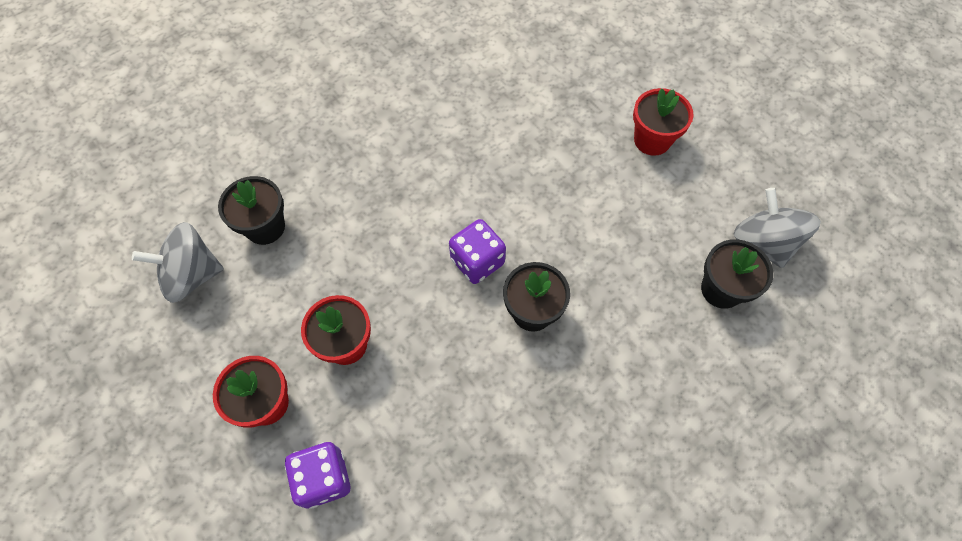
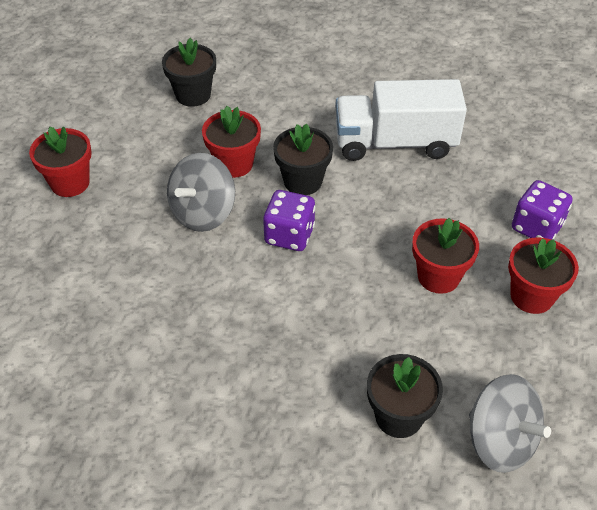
camera: 125 degrees left, 15 degrees down
grey spinning top [734,188,821,268] -> grey spinning top moved to [167,153,235,232]
none -> red flower pot [202,106,261,178]
none -> white truck [335,79,467,161]

